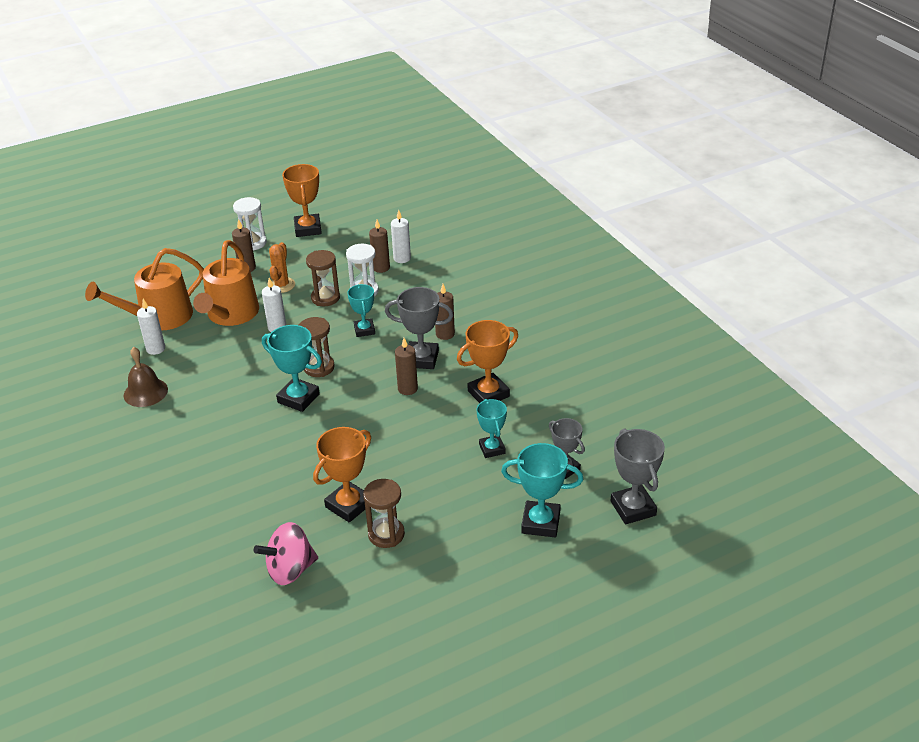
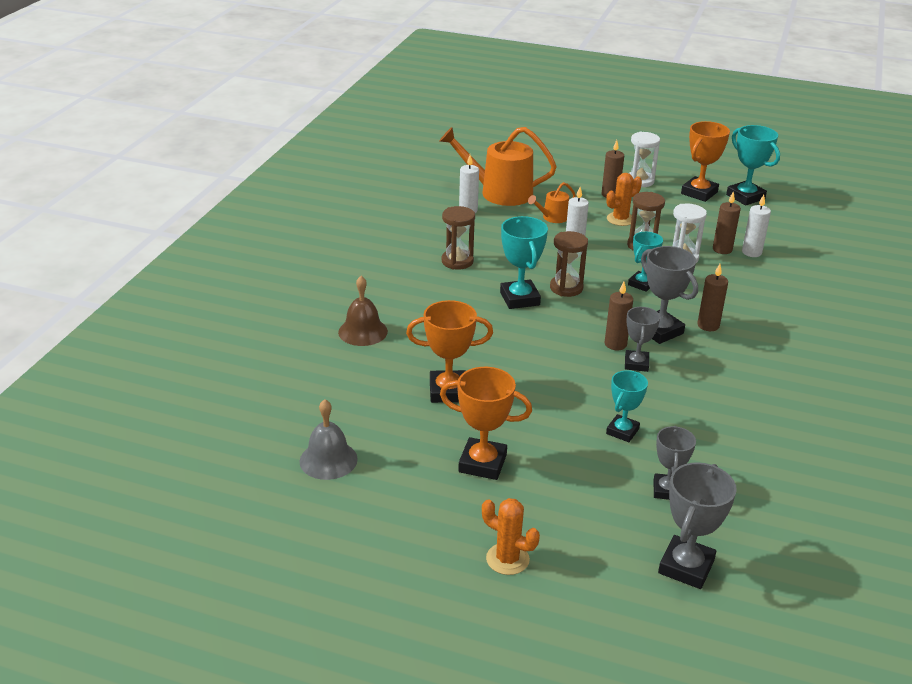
camera: 45 degrees right, 5 degrees down
brown bell [124,347,168,407] -> brown bell moved to [338,276,388,346]
orange watering can [193,240,259,326] -> orange watering can [528,182,576,223], size x0.48
pink spinning top [254,522,318,585] -> none
brown hourglass [363,479,405,548] -> brown hourglass moved to [442,206,475,270]
orange trophy [457,320,518,403] -> orange trophy moved to [440,367,532,480]
turquoise trophy [501,443,583,537] -> turquoise trophy moved to [726,125,780,205]
none -> grey bell [300,399,358,480]
none -> orange cactus [482,498,540,575]
none -> grey trophy [625,307,660,372]

